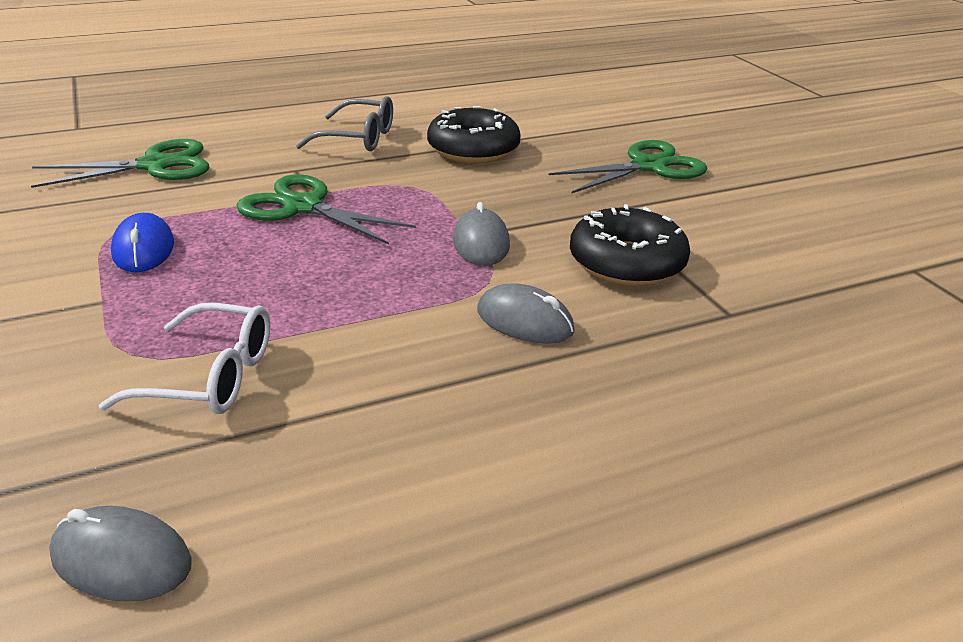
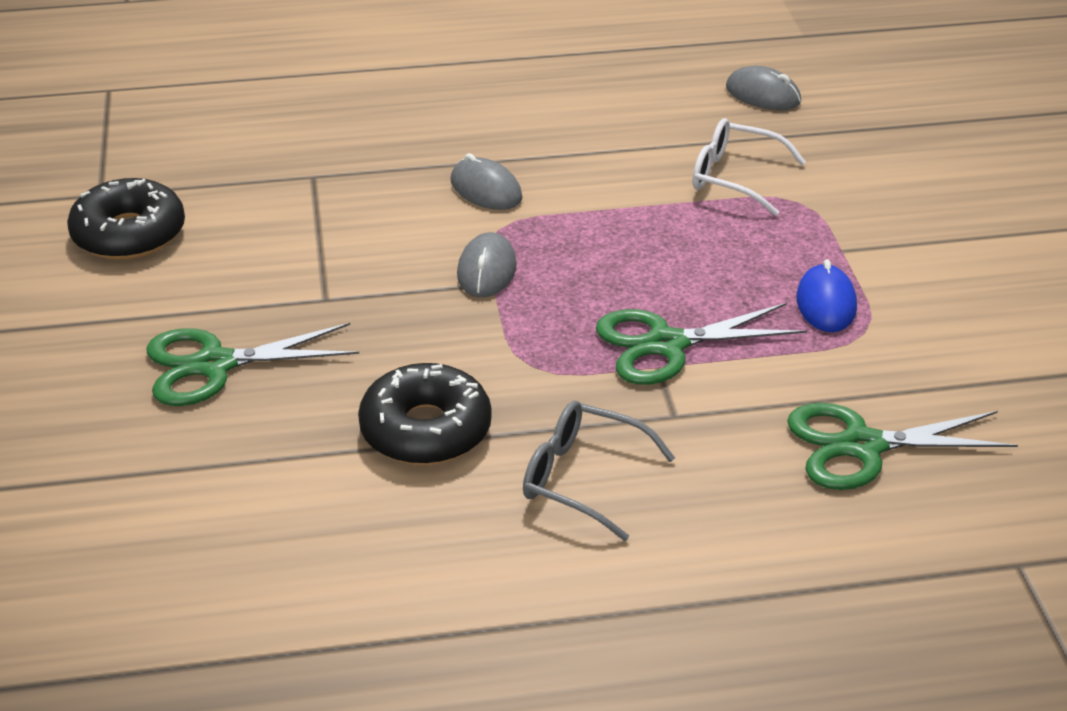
camera: 165 degrees left, 5 degrees up
green scissors [236,174,416,245] -> green scissors turned 120 degrees clockwise [596,303,807,385]
black donut [570,204,690,286] -> black donut moved to [67,178,185,260]

